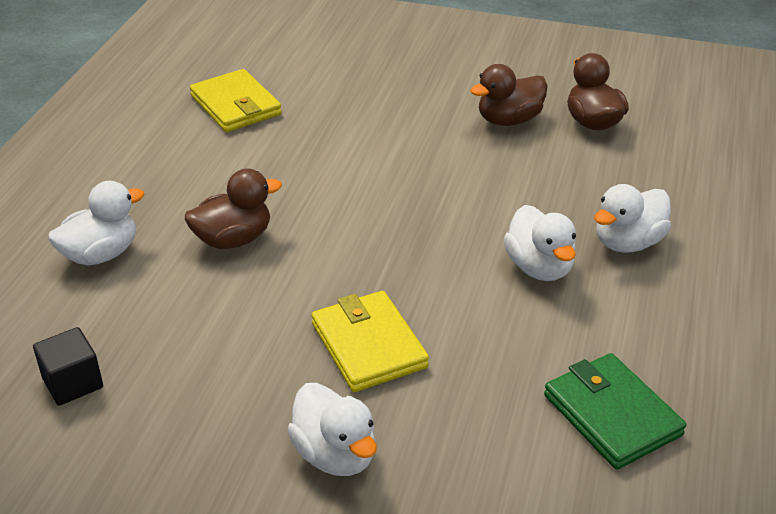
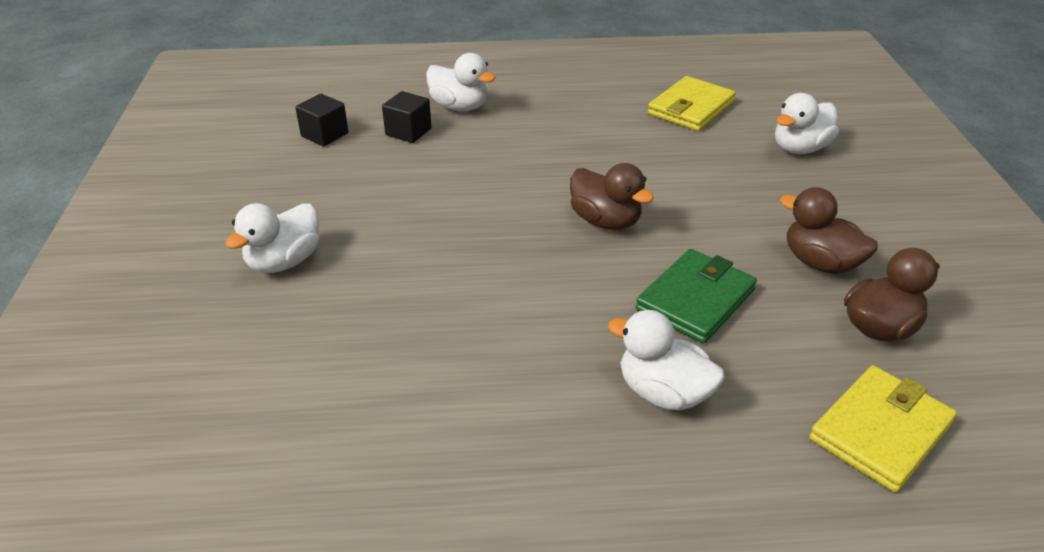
camera: 70 degrees right, 0 degrees up
brown duck [185,169,282,249] -> brown duck moved to [570,163,654,230]
yellow wallet [311,291,429,392] -> yellow wallet moved to [809,365,957,492]
white duck [504,205,576,281] -> white duck moved to [775,93,839,154]
green wallet [544,353,686,470] -> green wallet moved to [636,249,757,344]
none -> black cube [382,91,432,143]

